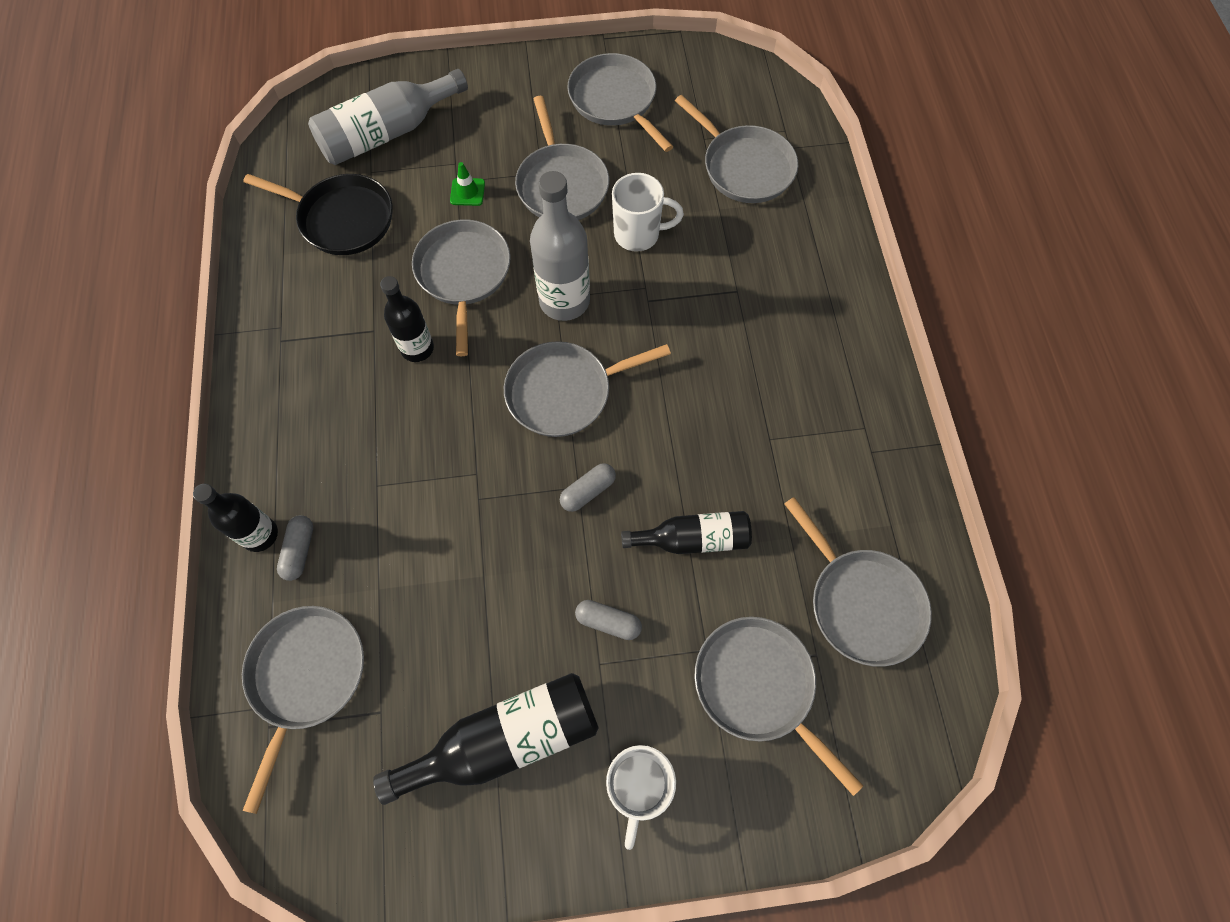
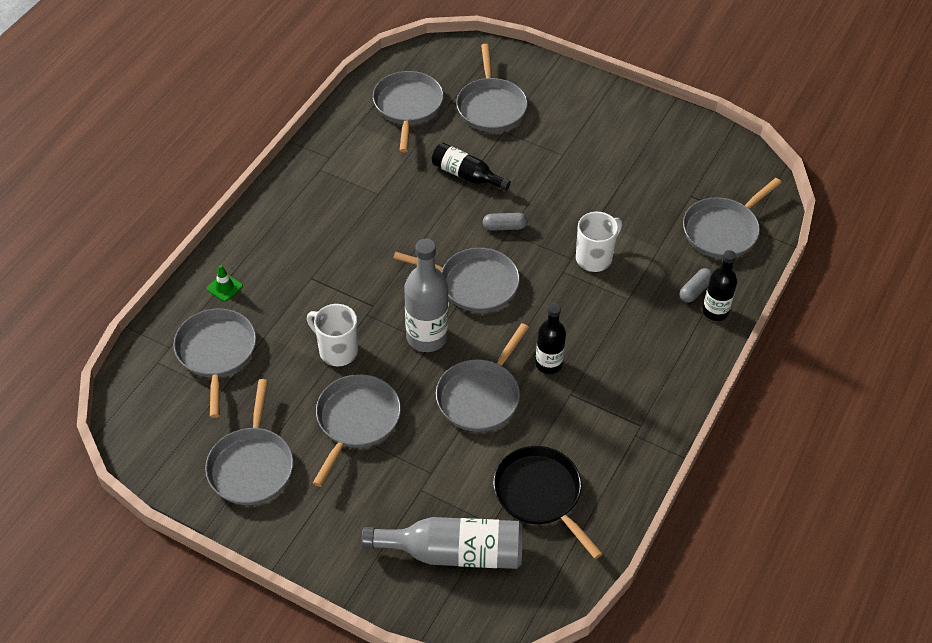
camera: 145 degrees left, 15 degrees down
black bottle [373,673,599,805] -> none
green traffic cone [450,162,485,206] -> green traffic cone moved to [207,265,243,302]
grey capsule [575,600,642,640] -> none
white mug [606,745,676,850] -> white mug moved to [576,212,622,272]

